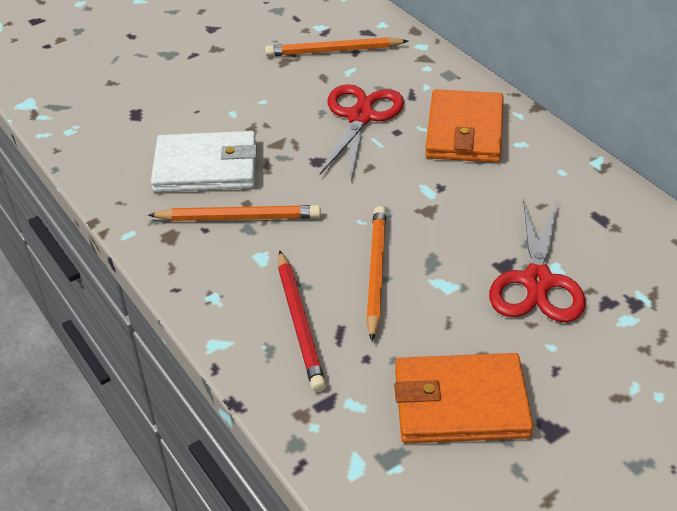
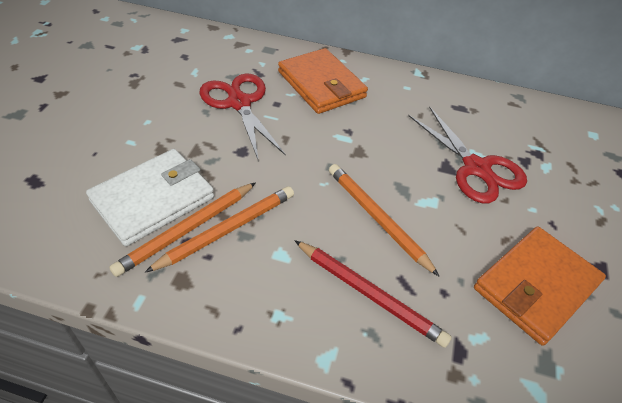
camera: 45 degrees left, 5 degrees up
orange pencil [265,37,408,56] -> orange pencil moved to [109,182,256,277]

